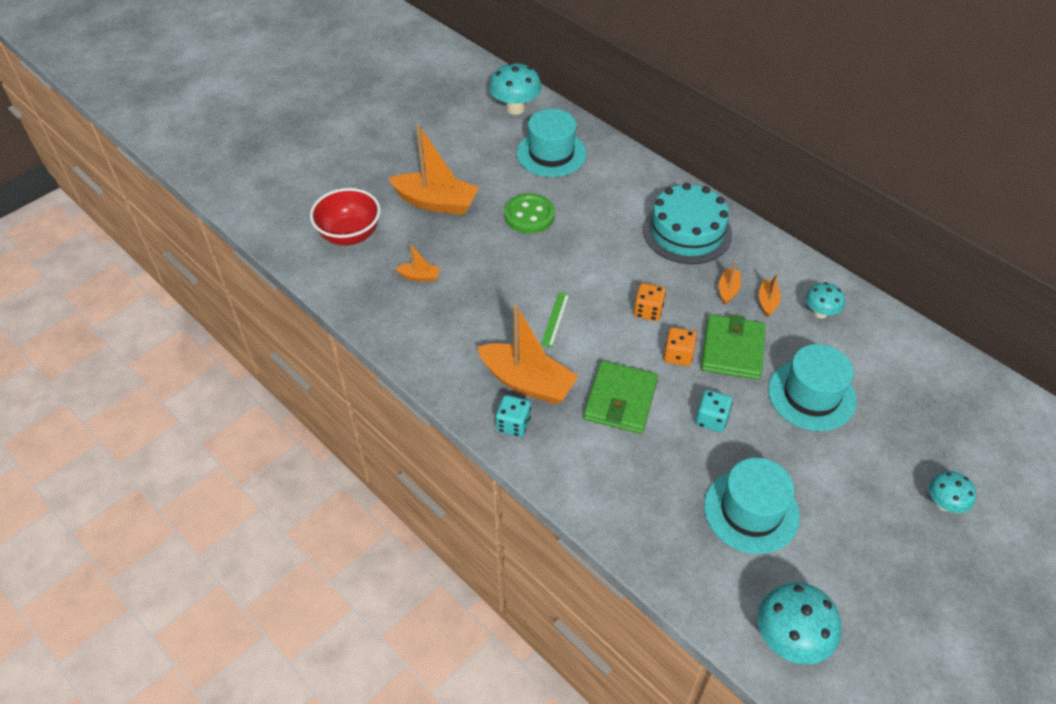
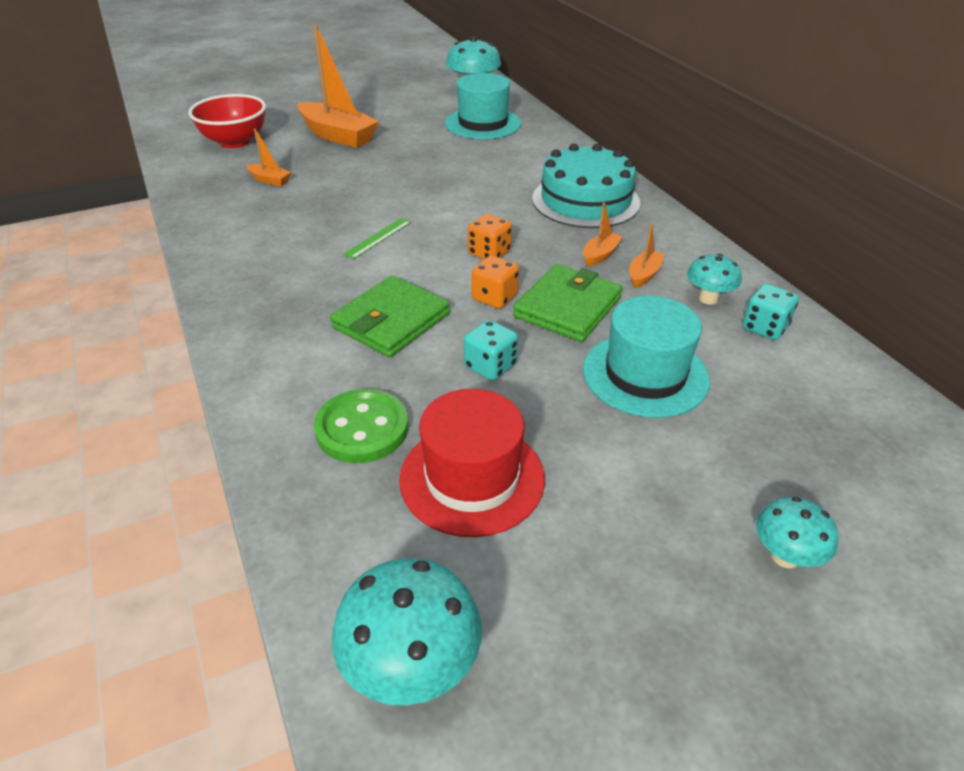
camera: 20 degrees right, 10 degrees down
orange boat [477,304,578,404] -> none
turquoise dice [496,395,531,437] -> turquoise dice moved to [742,284,799,340]
green button [504,193,555,234] -> green button moved to [314,389,408,463]
turquoise hat [704,458,800,554] -> red hat [399,389,545,537]

